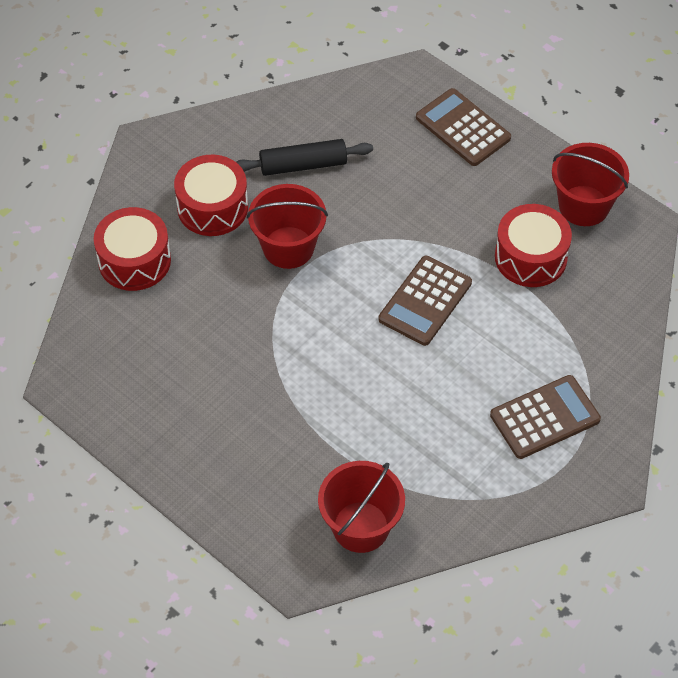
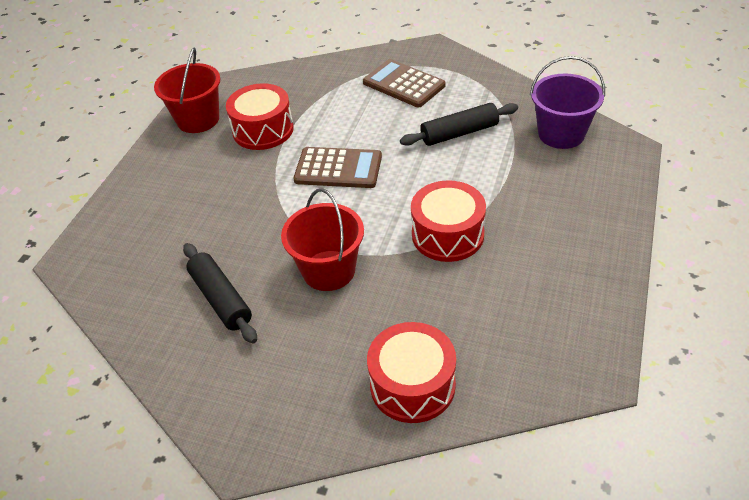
camera: 110 degrees left, 10 degrees down
red drum [174,155,248,236] -> red drum moved to [411,180,486,262]
red bucket [318,461,405,553] -> purple bucket [530,56,605,149]
brown calculator [416,88,511,166] -> none
none -> black rolling pin [400,103,518,146]

